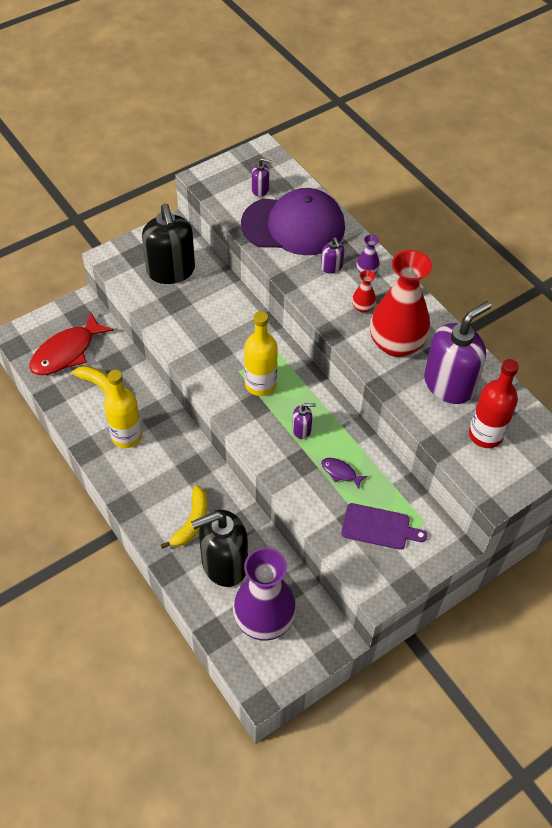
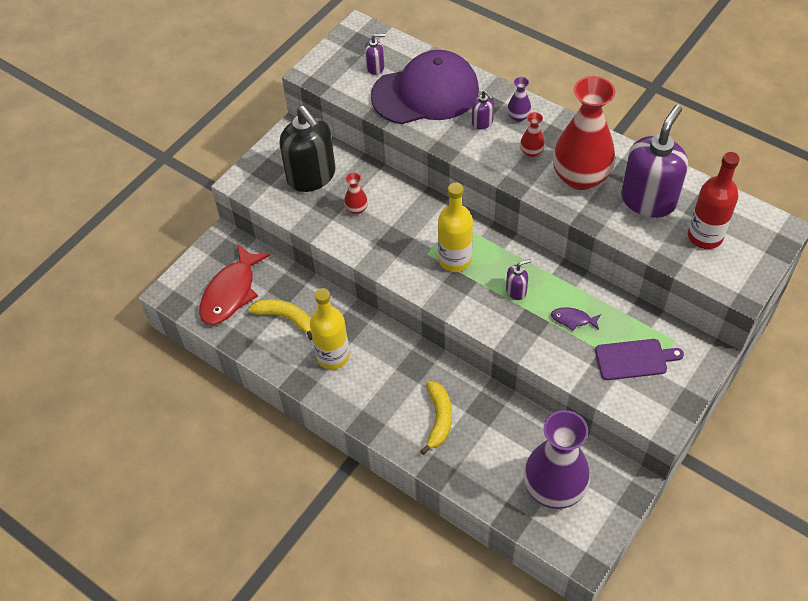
camera: 15 degrees left, 0 degrees up
black soap dispenser [191,510,248,587] -> none
none -> red vase [344,173,368,214]

